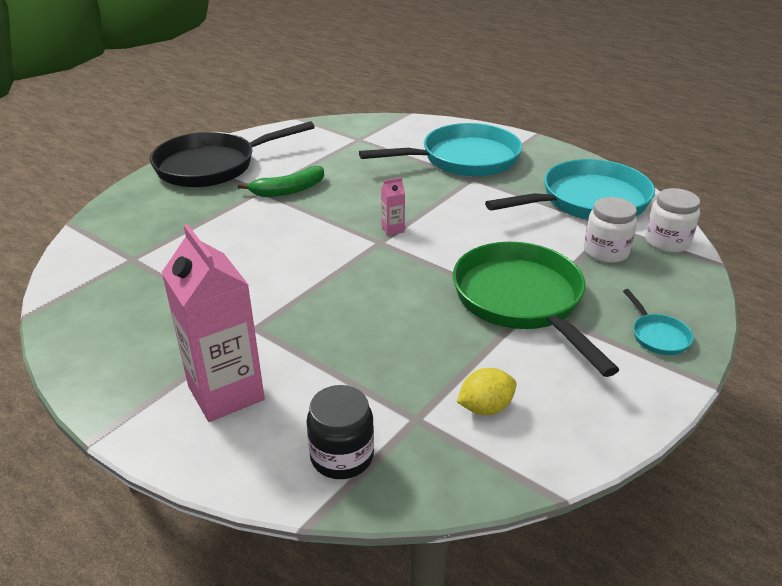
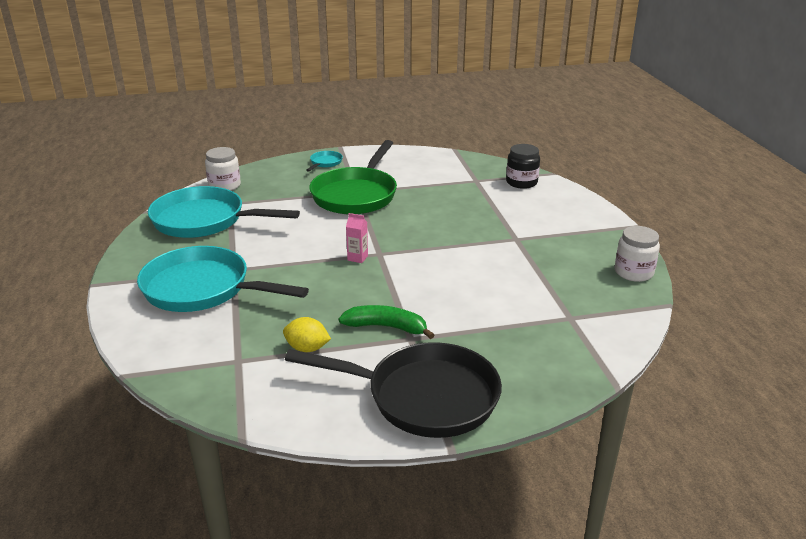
camera: 140 degrees left, 5 degrees down
pink carton [161,224,265,422] -> none
yellow lemon [457,368,516,415] -> yellow lemon moved to [283,317,331,352]
white jar [584,197,637,263] -> white jar moved to [615,226,660,282]

